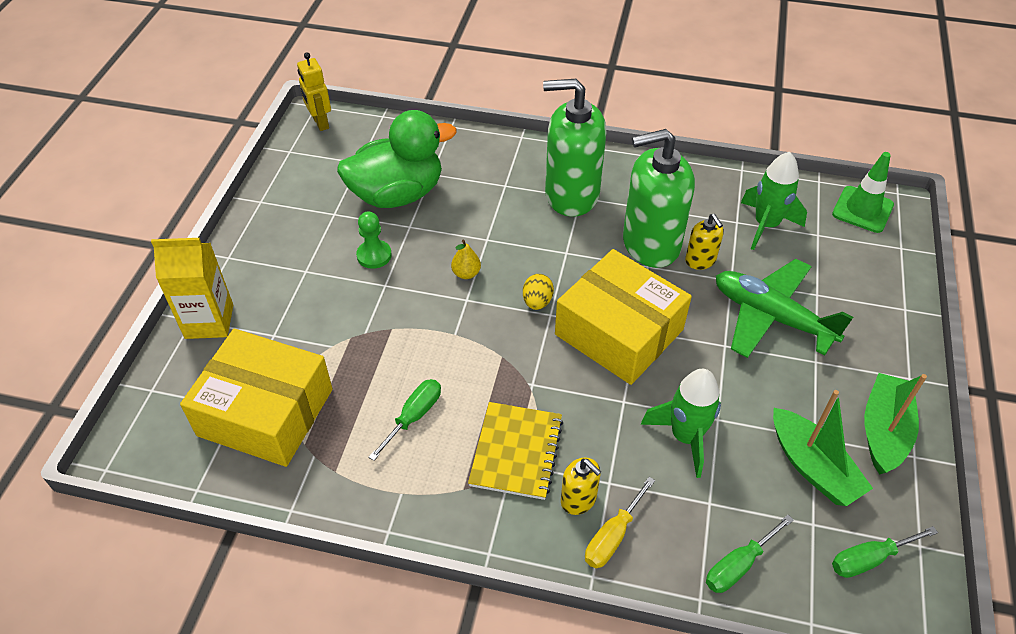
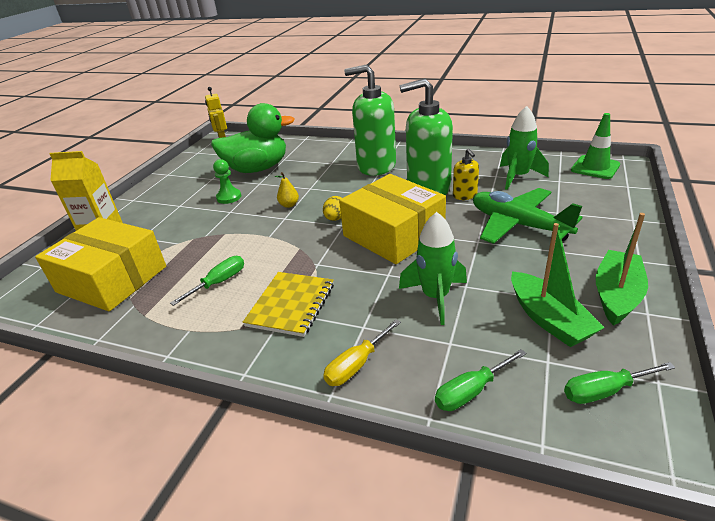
camera: 10 degrees right, 15 degrees down
yellow soap dispenser [561,458,601,515] -> none

